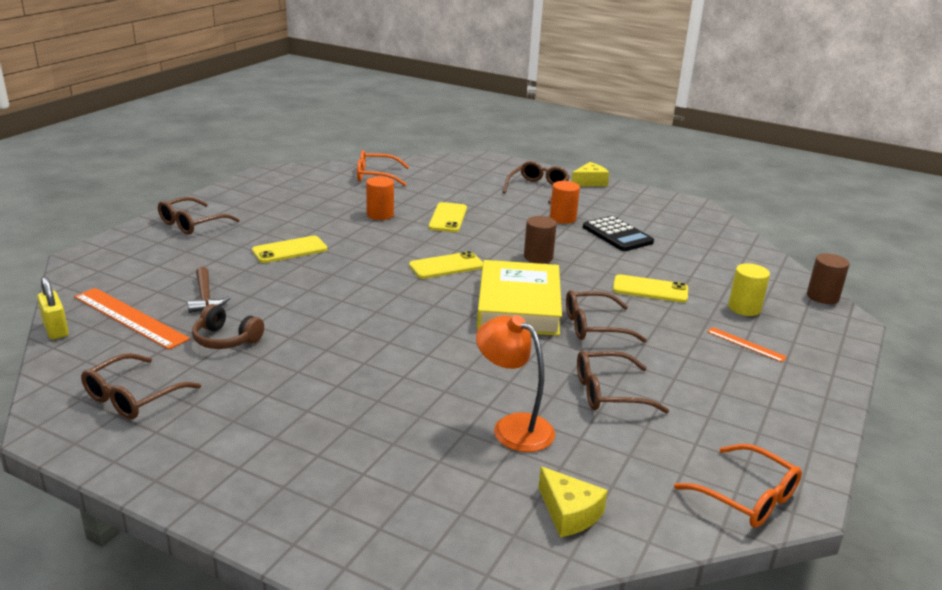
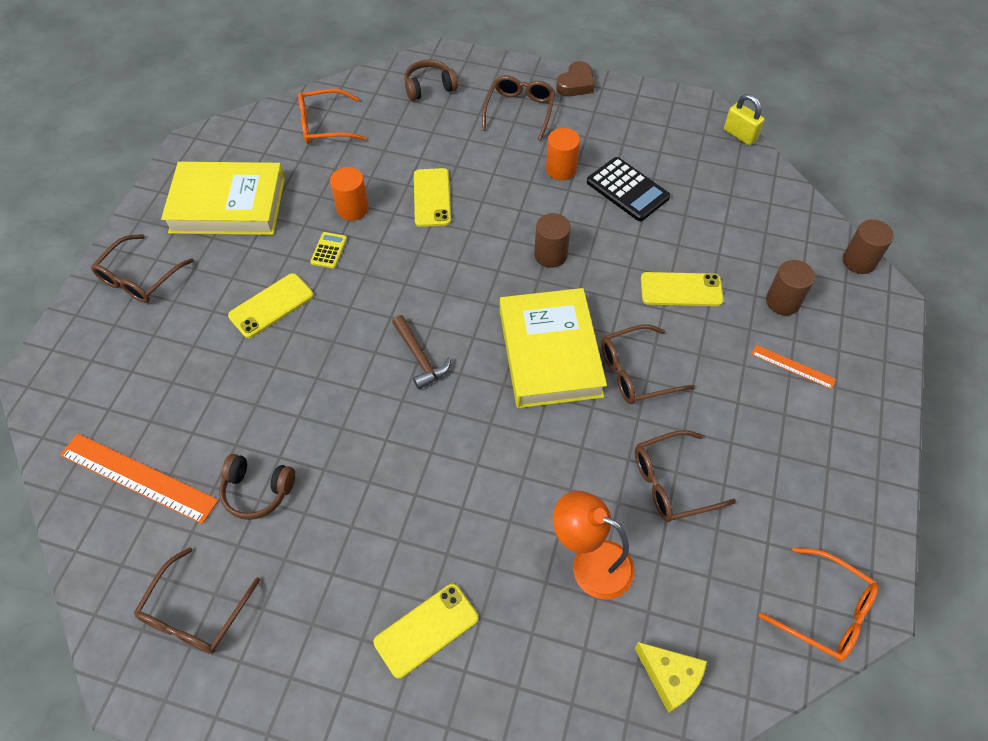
camera: 10 degrees left, 30 degrees up
yellow padlock [37,277,69,339] -> yellow padlock moved to [724,94,765,145]
brown hammer [187,267,230,313] -> brown hammer moved to [392,315,451,390]
yellow phone [409,251,483,279] -> yellow phone moved to [374,584,478,679]
yellow cheese [571,162,609,186] -> brown heart [556,61,595,97]
yellow cylinder [728,263,770,316] -> brown cylinder [766,260,815,315]
none -> yellow book [161,162,285,235]
none -> yellow calculator [310,232,347,269]
none -> brown headphones [404,59,458,101]

